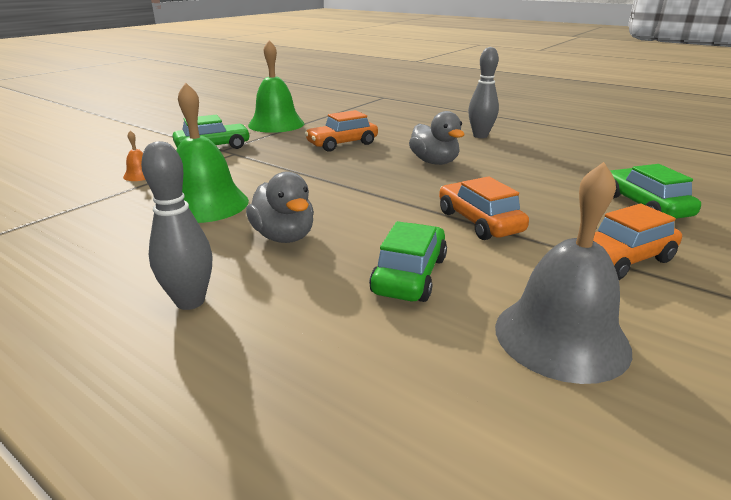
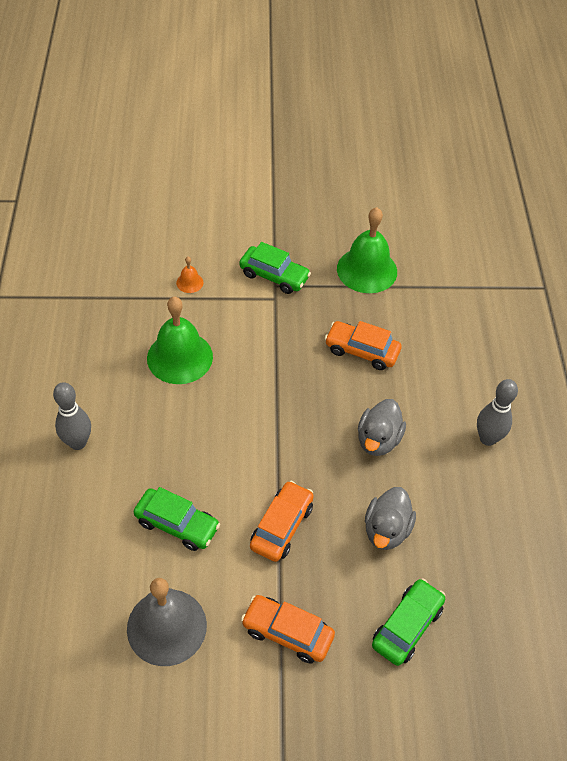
camera: 50 degrees right, 25 degrees up
grey duck [246,171,314,243] -> grey duck moved to [365,487,416,550]
green car [369,221,447,302] -> green car turned 45 degrees clockwise [134,487,220,551]

